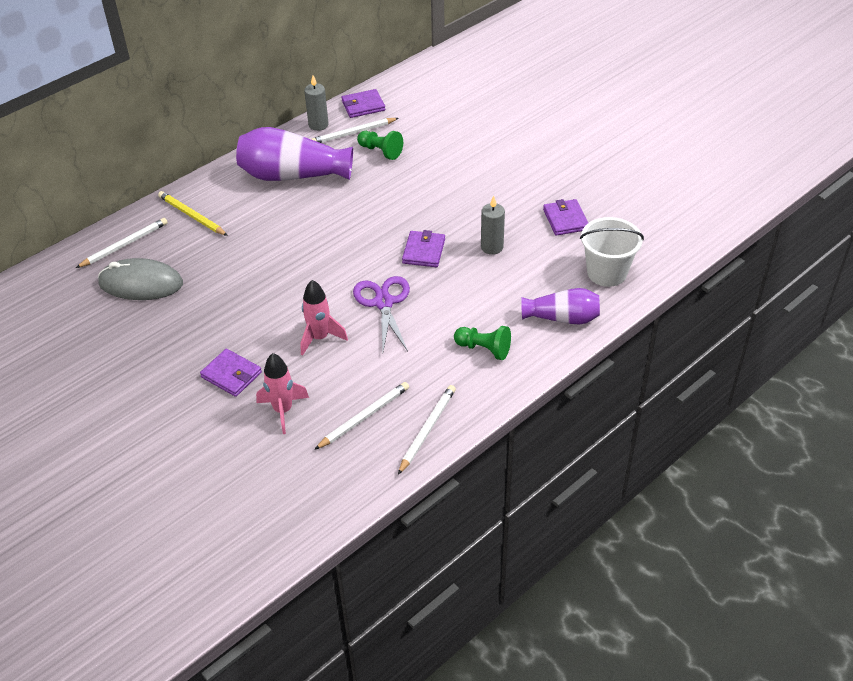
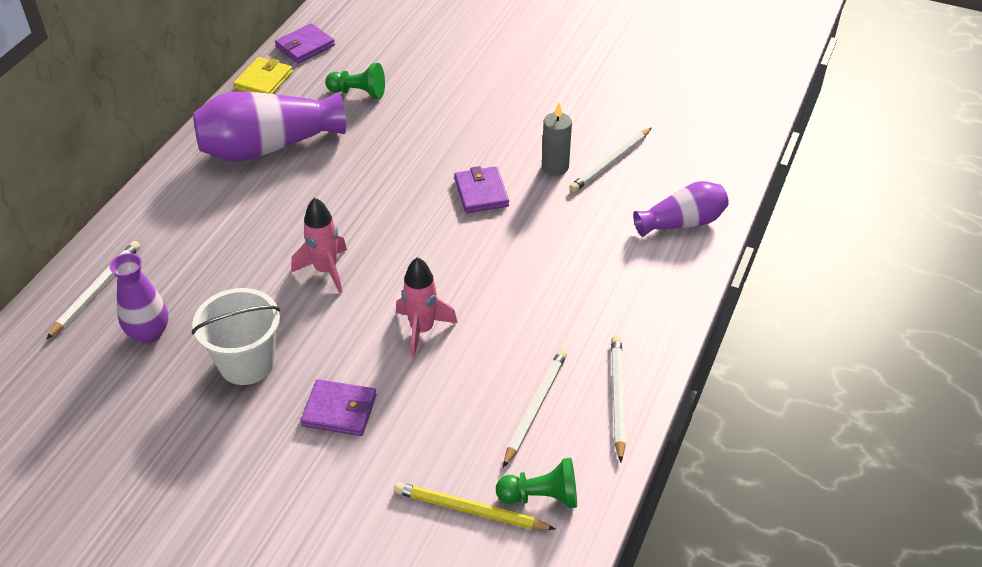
camera: 25 degrees left, 0 degrees up
grey mouse [98,258,183,300] -> purple vase [110,253,168,343]
yellow pencil [158,191,228,236] -> yellow pencil moved to [394,482,555,530]
pink rocket [256,353,309,434] -> pink rocket moved to [291,197,347,293]
grey candle [304,75,328,131] -> yellow wallet [233,57,293,94]
white pencil [311,118,398,143] -> white pencil moved to [569,128,651,192]
purple scissors [353,276,410,351] -> none
green pawn [454,326,511,360] -> green pawn moved to [496,458,577,508]
purple wallet [543,199,588,236] -> none
white bucket [580,217,644,287] -> white bucket moved to [192,288,281,385]

